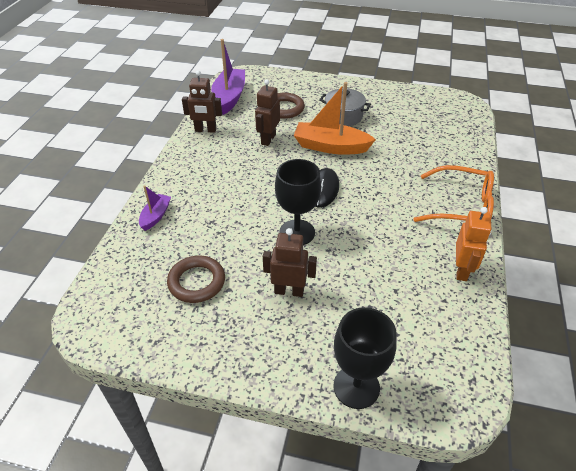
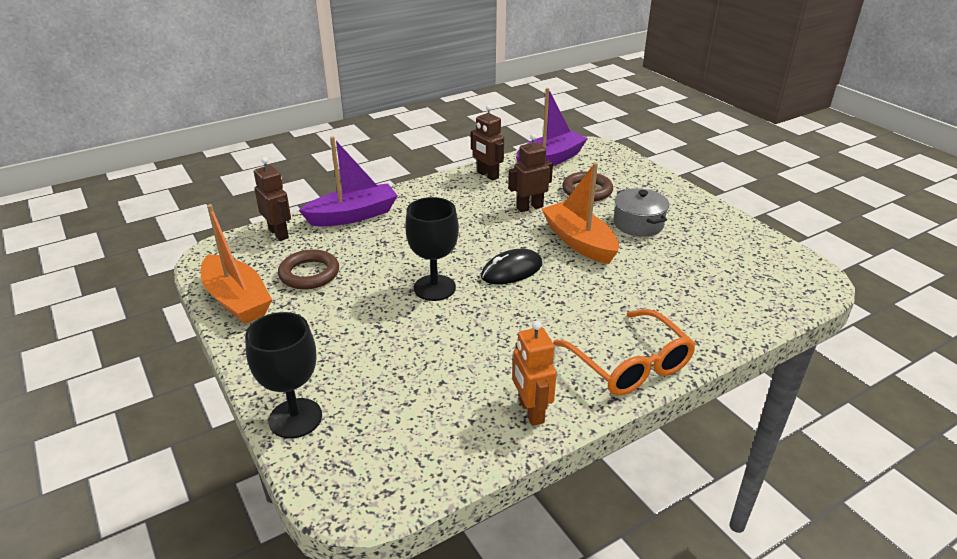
camera: 45 degrees right, 10 degrees down
purple boat [139,186,171,231] -> purple boat [299,136,398,226], size x1.89
brown robot [263,228,317,297] -> brown robot moved to [254,157,291,241]
orange robot [456,207,492,281] -> orange robot turned 105 degrees clockwise [512,321,557,426]
none -> orange boat [201,204,272,324]

